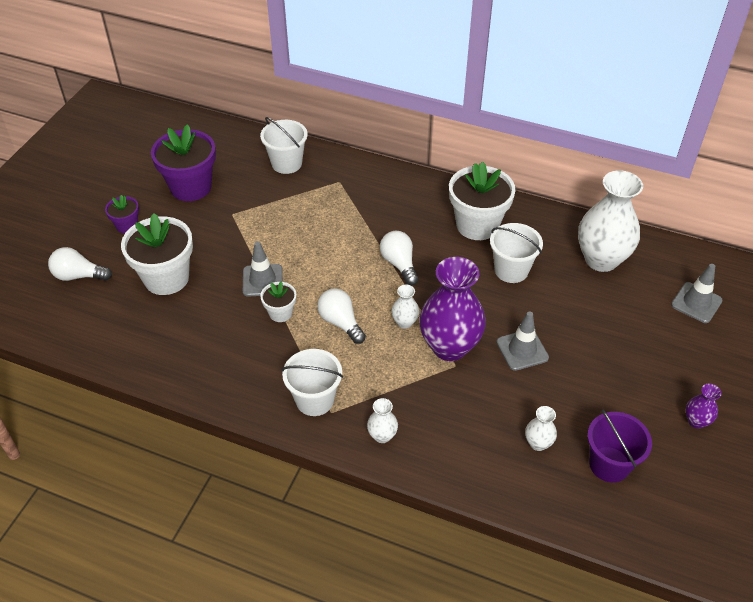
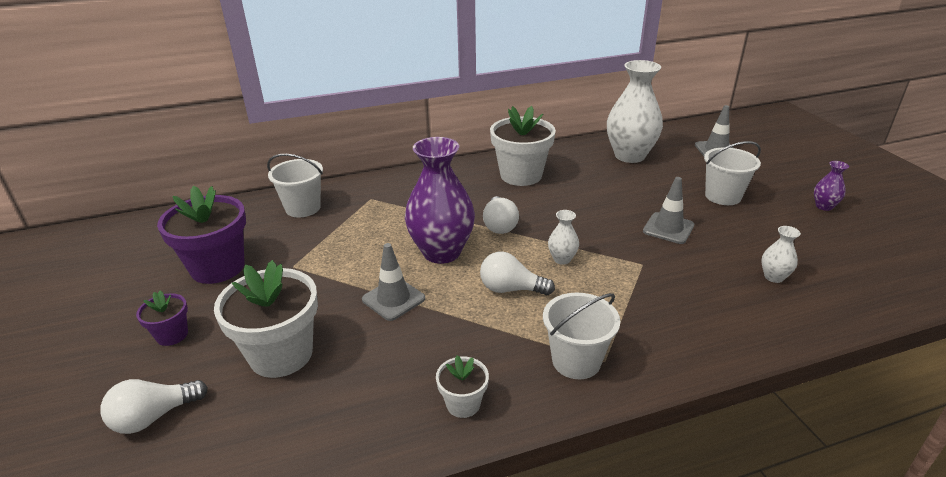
camera: 40 degrees left, 15 degrees down
white flower pot [260,282,296,322] -> white flower pot moved to [436,356,489,418]
white vase [367,398,398,443] -> none
white light bulb [380,231,418,285] -> white light bulb turned 120 degrees counterclockwise [483,196,519,234]
purple vase [419,257,486,361] -> purple vase moved to [405,137,475,264]
white bucket [490,223,543,283] -> white bucket moved to [704,141,761,205]
purple bucket [588,410,652,483] -> none

